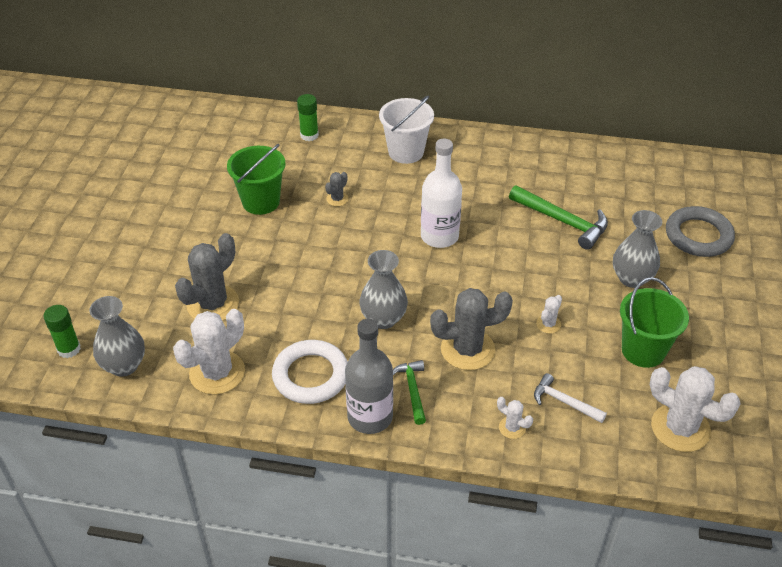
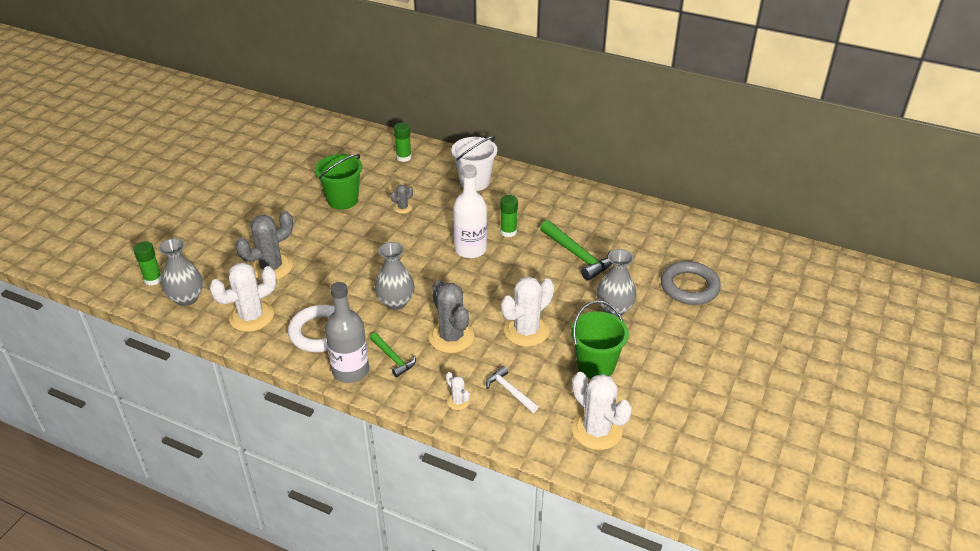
camera: 15 degrees right, 5 degrees down
green hammer [393,360,426,425] -> green hammer turned 135 degrees clockwise [370,333,416,377]
grey cactus [430,288,513,370] -> grey cactus turned 60 degrees clockwise [429,280,474,353]
white cactus [536,295,562,334] -> white cactus [501,276,554,347], size x2.14
none -> green glue stick [500,195,518,237]

